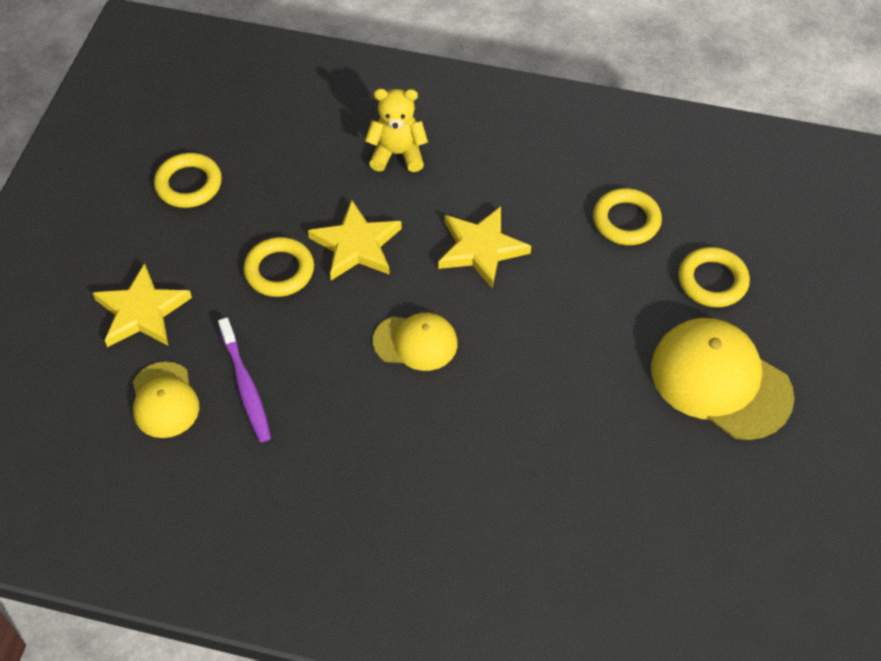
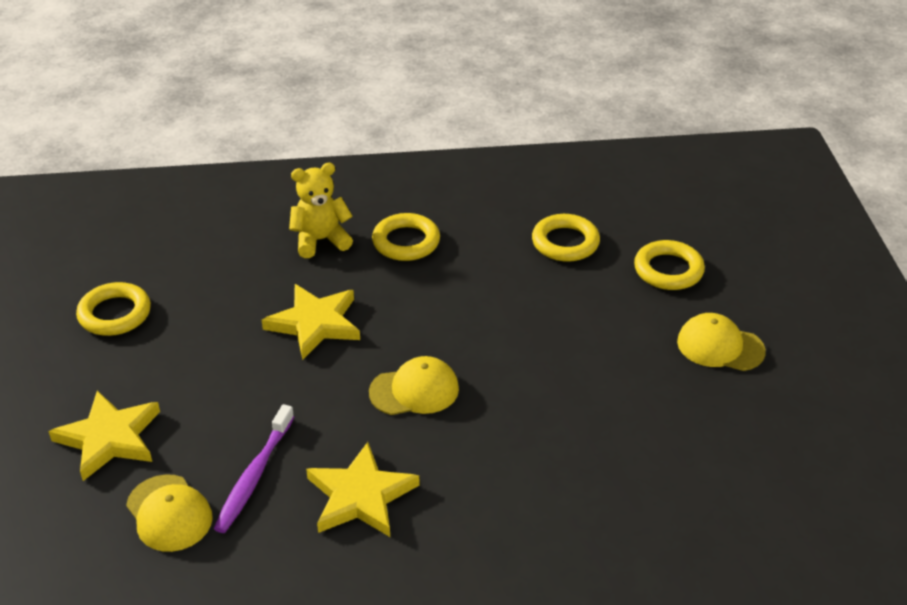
camera: 20 degrees left, 15 degrees down
purple toothbrush [218,318,271,442] -> purple toothbrush turned 60 degrees clockwise [213,404,294,533]
yellow ring [243,237,314,297] -> yellow ring moved to [372,213,440,261]
yellow star [438,207,531,288] -> yellow star moved to [306,442,420,537]
yellow cap [651,318,794,440] -> yellow cap [677,313,766,371], size x0.59

